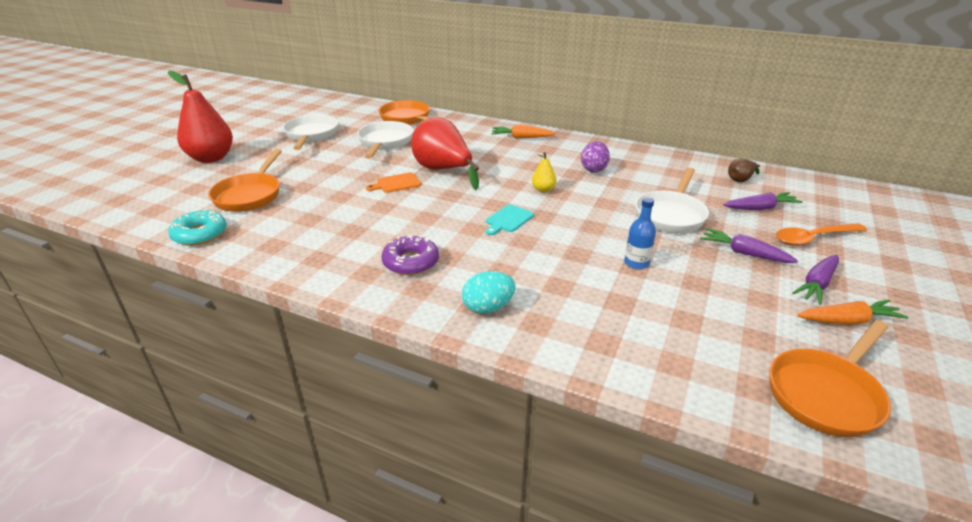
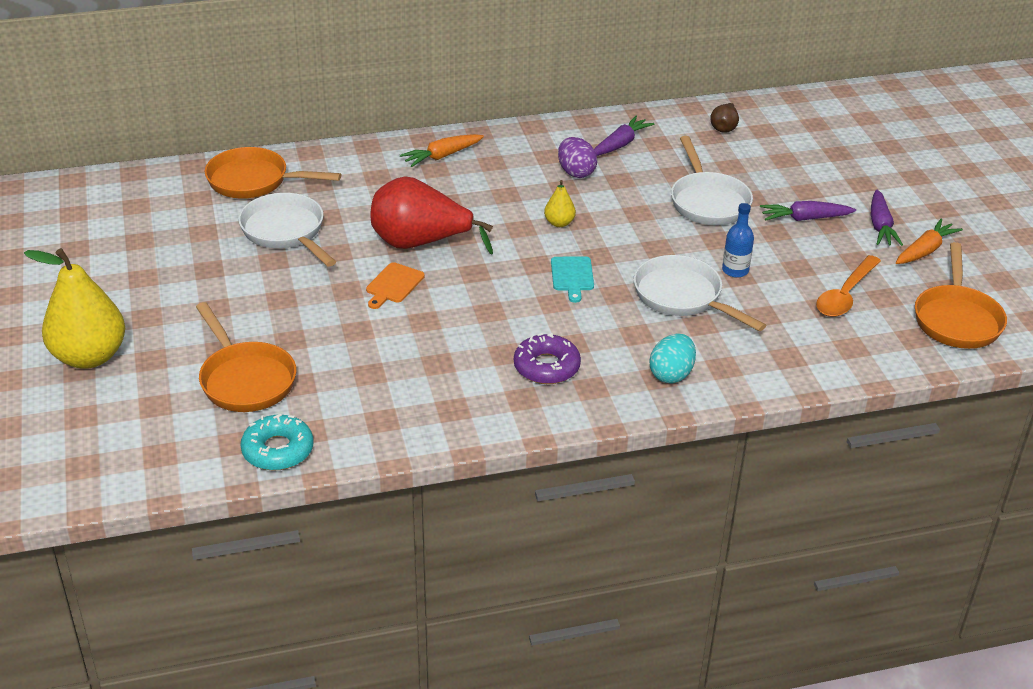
camera: 40 degrees left, 5 degrees up
red pear [168,71,233,163] -> yellow pear [24,248,125,369]
white pan [283,115,338,150] -> white pan moved to [634,255,766,331]
purple carrot [723,192,803,210] -> purple carrot moved to [594,116,654,156]
orange spoon [776,223,867,246] -> orange spoon moved to [816,255,881,317]

